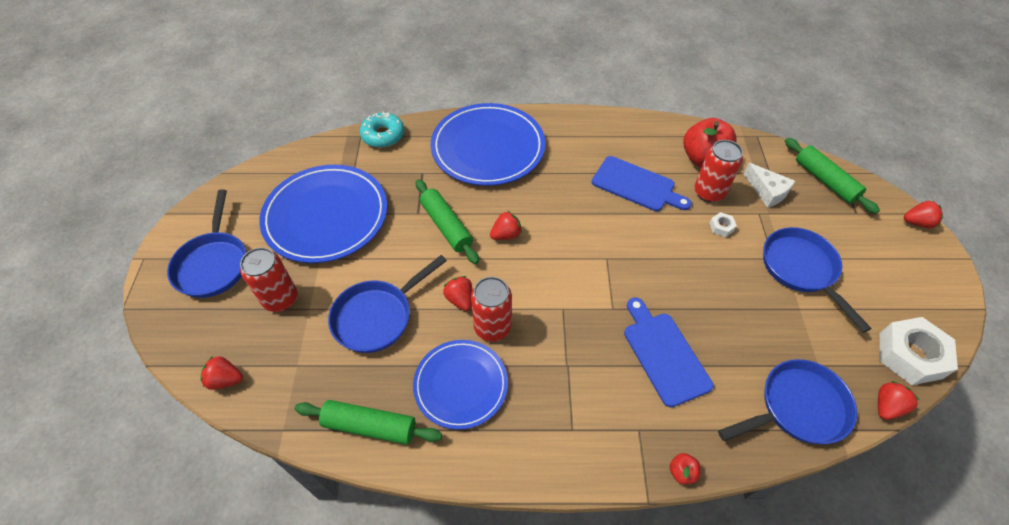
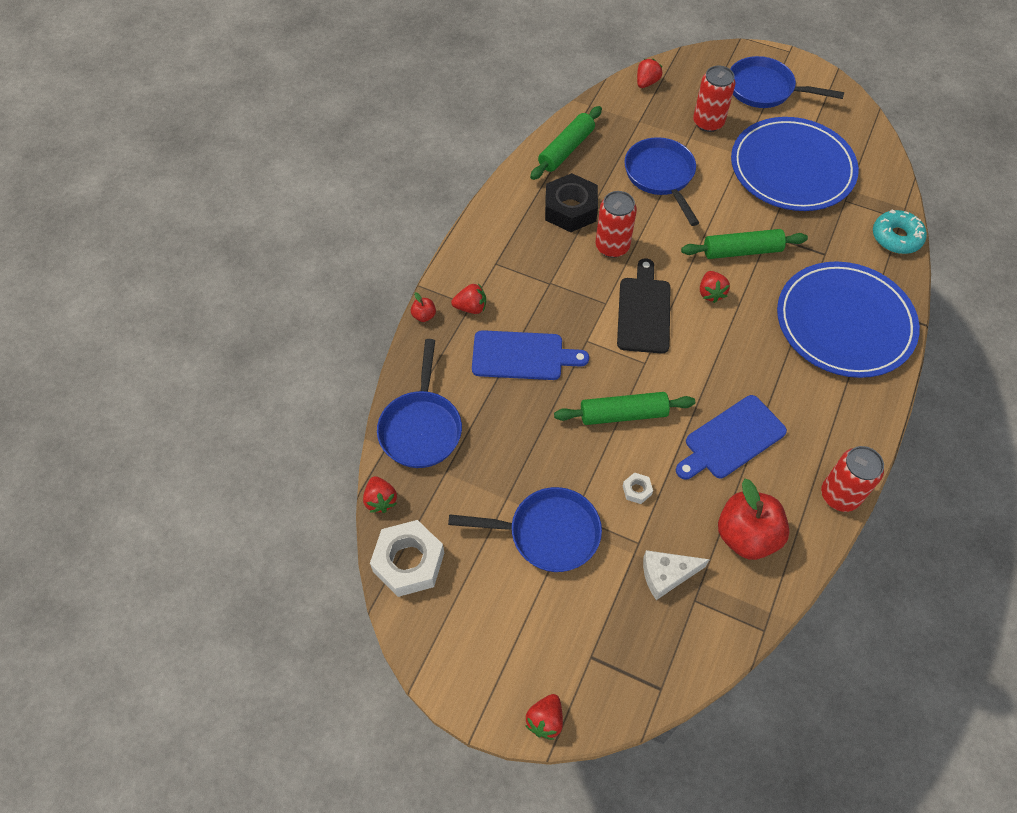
camera: 115 degrees right, 5 degrees up
blue plate [413,340,508,430] -> black nut [545,173,598,232]
red strawberry [443,276,473,311] -> red strawberry moved to [451,284,486,314]
red can [694,140,743,202] -> red can moved to [821,446,884,512]
green rolling pin [785,138,880,214] -> green rolling pin moved to [554,392,695,425]
none -> black cutting board [617,258,671,354]

